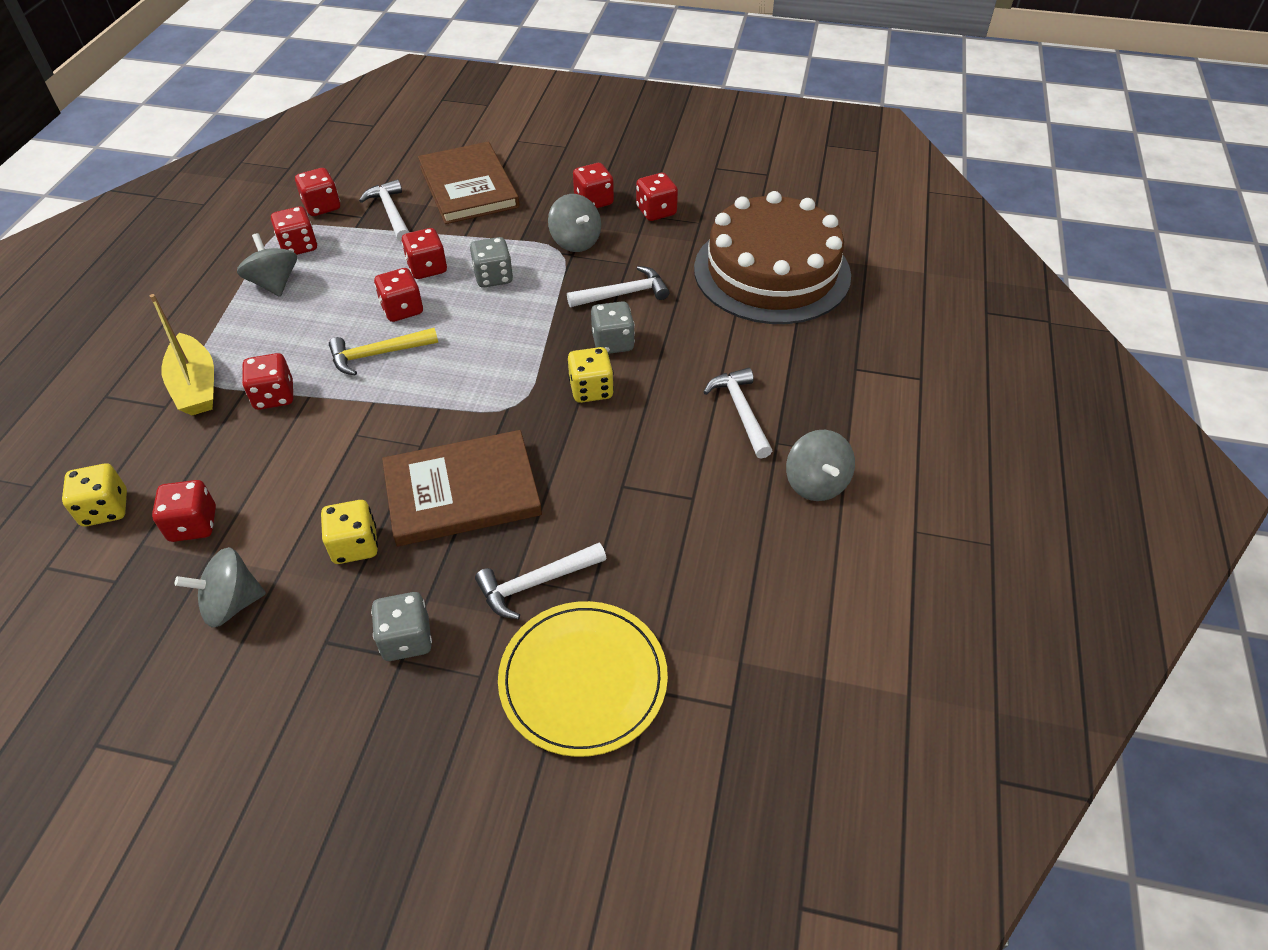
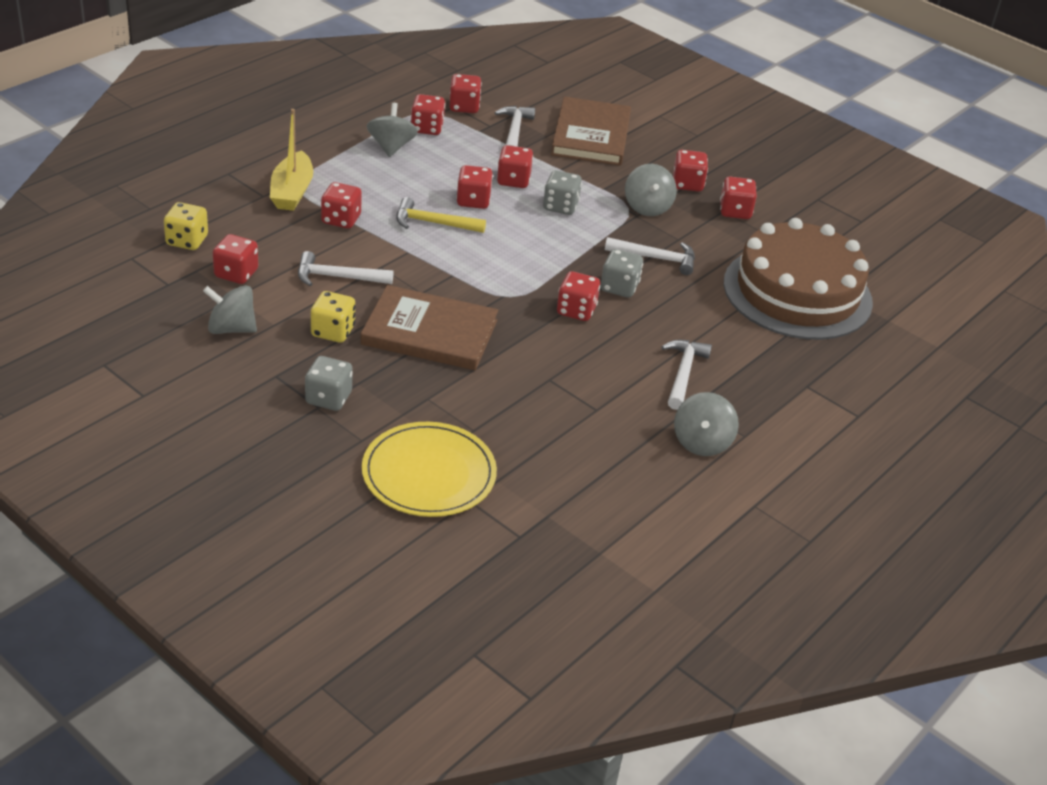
camera: 25 degrees right, 10 degrees down
white hammer [475,543,607,619] -> white hammer moved to [298,251,394,286]
yellow dice [568,347,614,403] -> red dice [557,271,600,321]

